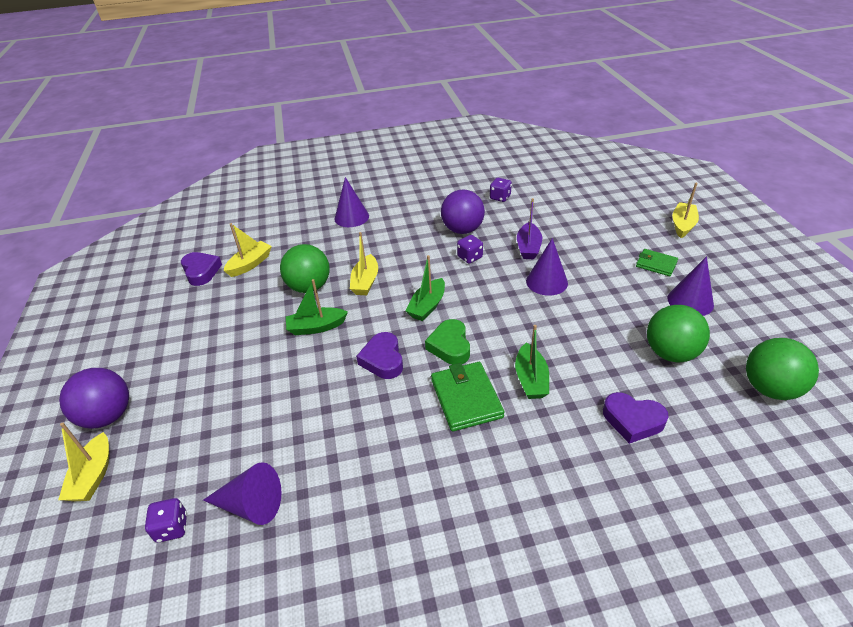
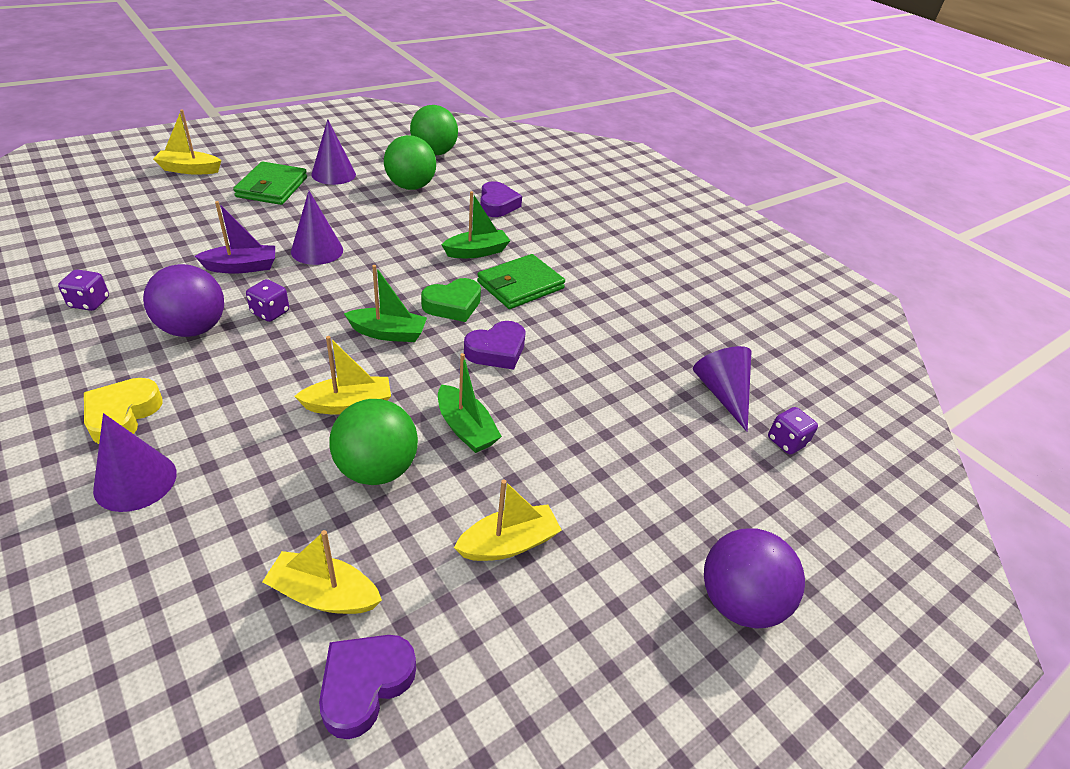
camera: 120 degrees left, 0 degrees up
yellow boat [58,423,109,501] -> yellow boat moved to [454,480,562,561]
green wallet [636,249,678,276] -> green wallet [233,161,307,205], size x1.62
none -> yellow heart [84,378,163,444]

